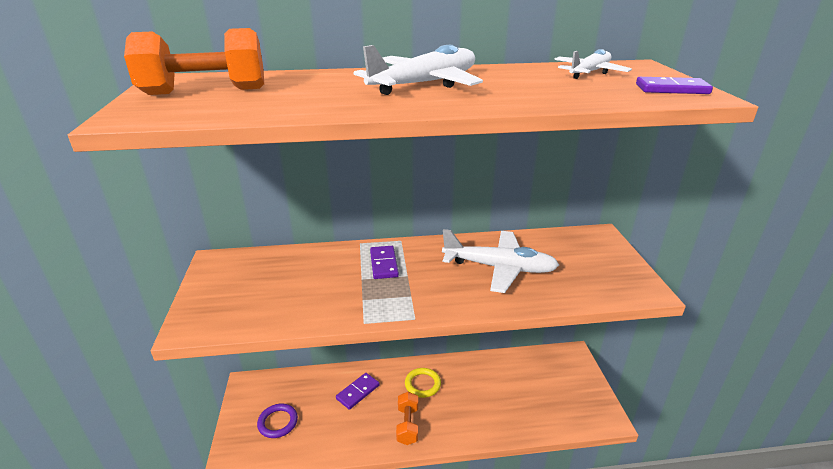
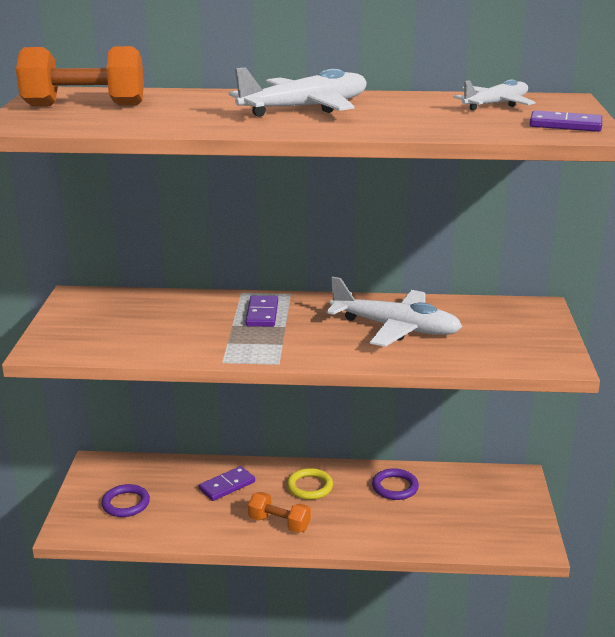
camera: 10 degrees right, 5 degrees down
orange dumbbell [396,392,418,445] -> orange dumbbell turned 75 degrees counterclockwise [248,492,311,533]
none -> purple ring [372,468,419,500]

